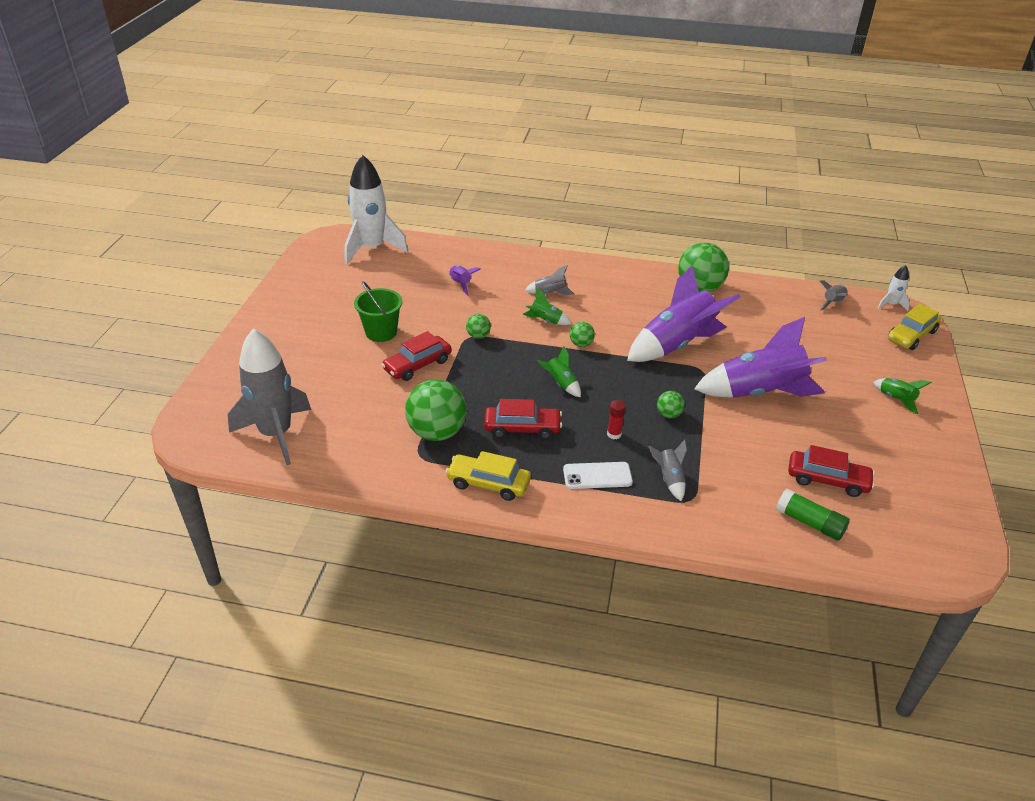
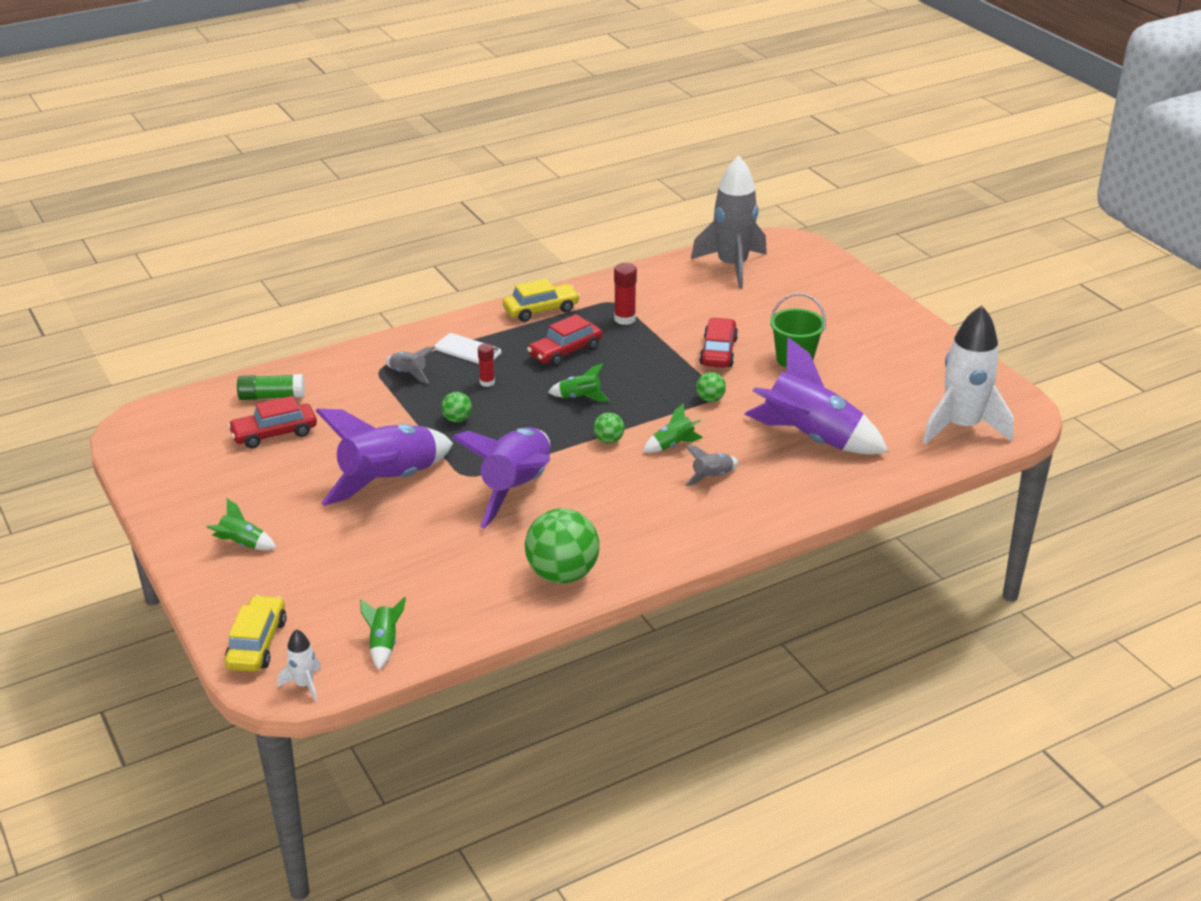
camera: 140 degrees right, 5 degrees down
green ball [405,379,467,441] -> red glue stick [614,263,637,325]
purple rocket [449,265,481,295] -> purple rocket [745,337,888,454], size x2.31
white phone [563,462,633,489] -> white phone turned 75 degrees clockwise [434,333,501,364]
grey rocket [820,280,848,311] -> green rocket [360,597,406,670]

